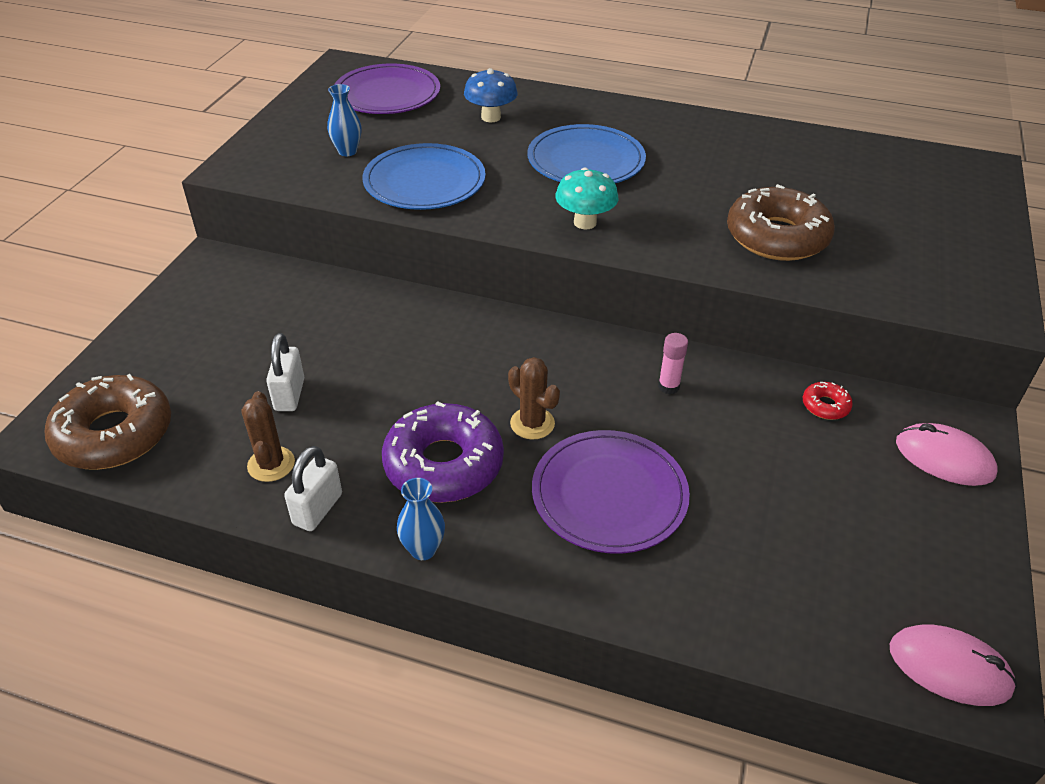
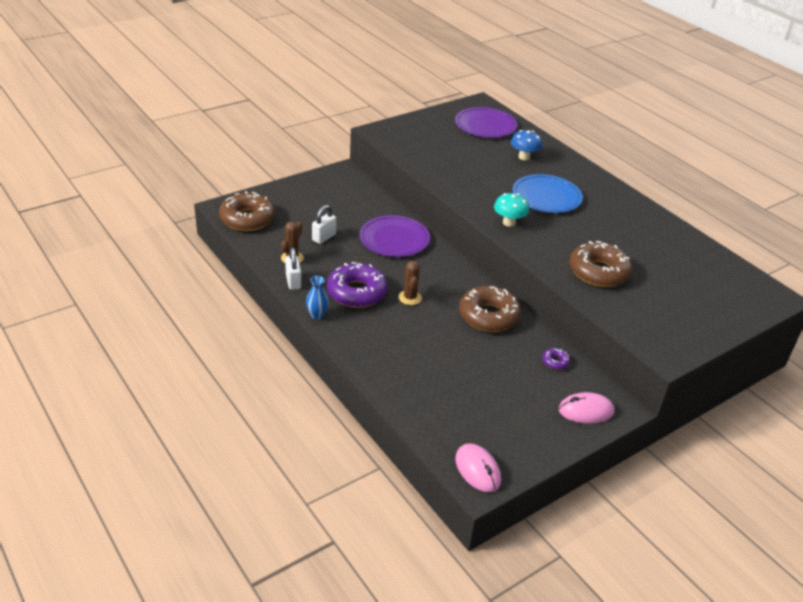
camera: 35 degrees right, 5 degrees down
white padlock [284,446,342,531] -> white padlock turned 75 degrees counterclockwise [285,247,301,290]
blue vase [327,84,361,156] -> none
blue plate [362,143,486,210] -> none
purple plate [532,430,690,554] -> purple plate moved to [359,215,430,257]
pink glue stick [658,333,688,394] -> brown donut [459,286,521,332]
red donut [803,382,853,420] -> purple donut [542,348,570,370]
pink mouse [896,423,997,486] -> pink mouse turned 75 degrees counterclockwise [559,392,614,424]

